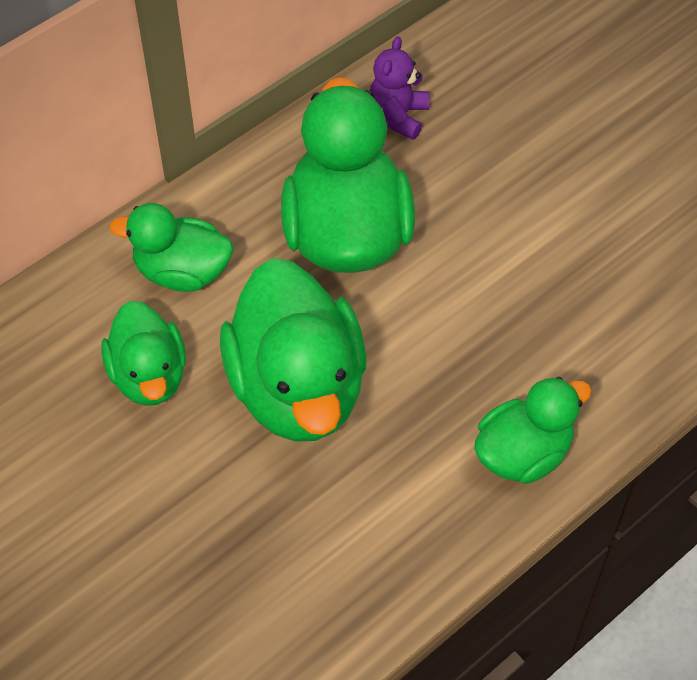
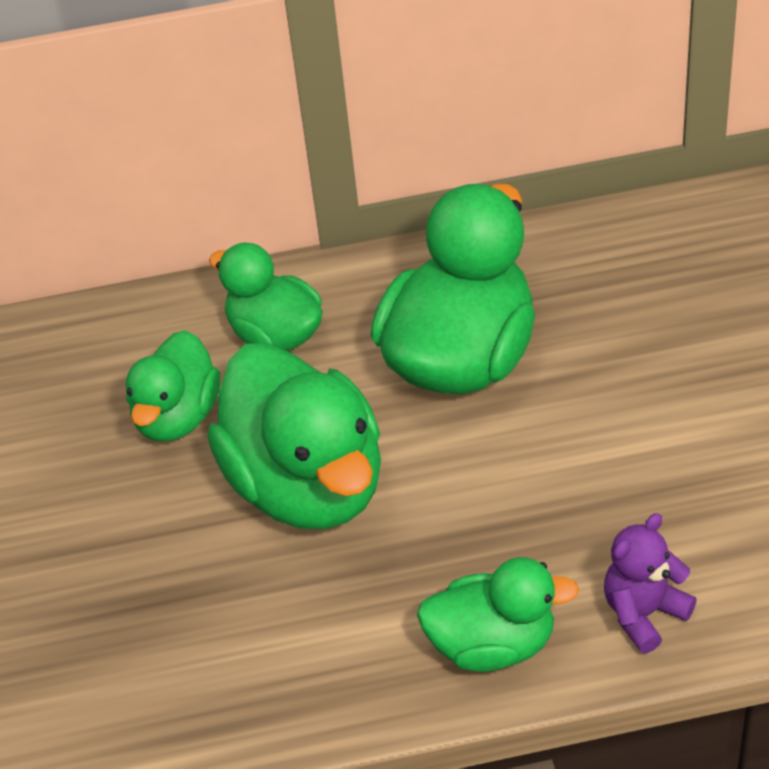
camera: 35 degrees right, 10 degrees down
green duck [220,258,366,442] -> green duck turned 45 degrees counterclockwise [207,343,381,529]
purple teddy bear [370,36,429,140] -> purple teddy bear moved to [604,513,697,653]

